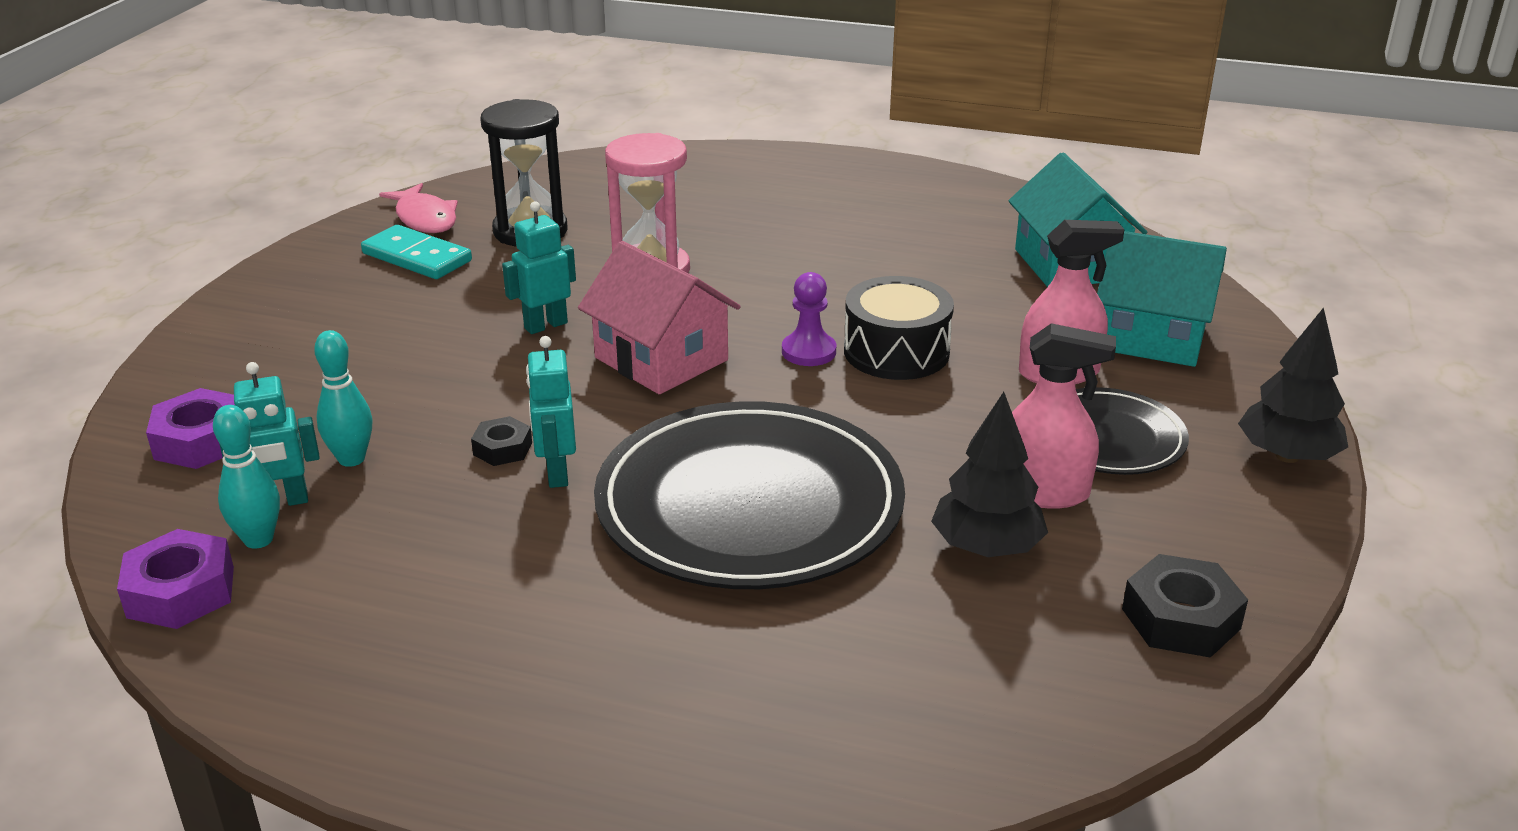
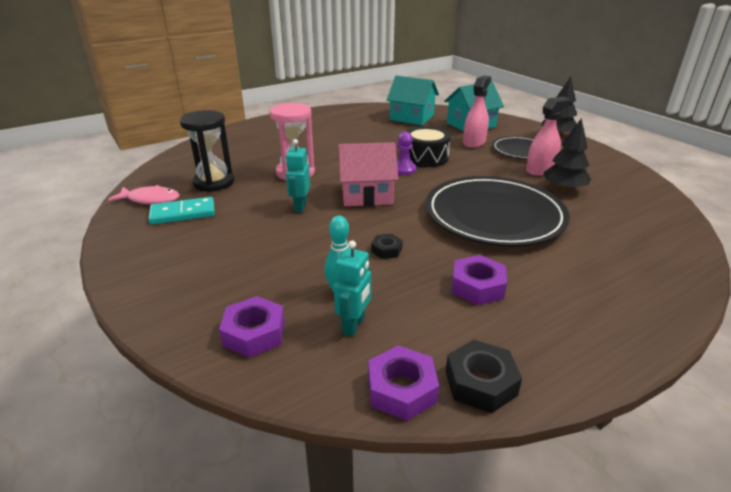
camera: 50 degrees left, 0 degrees up
turquoise bowling pin [213,405,280,549] -> none
turquoise robot [526,336,576,488] -> none
black nut [1122,554,1248,658] -> black nut moved to [446,340,522,413]
none -> purple nut [452,255,507,305]

